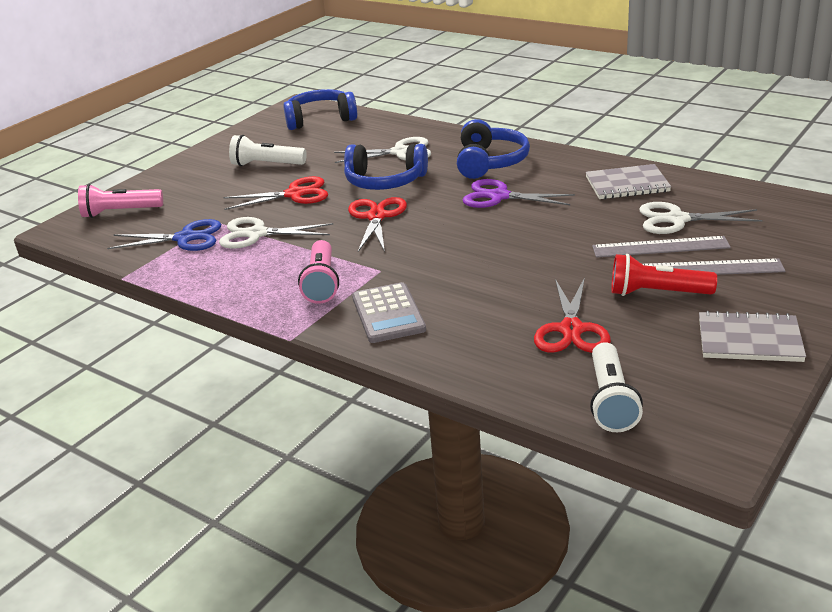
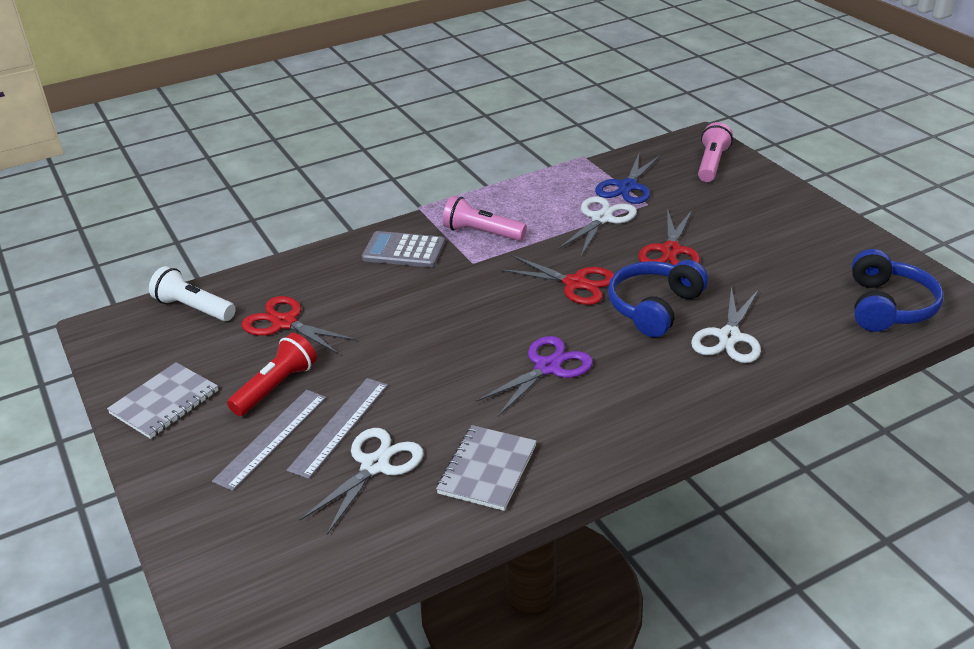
camera: 115 degrees right, 5 degrees up
white flashlight [229,135,307,166] -> none
blue headphones [457,119,530,179] -> none

